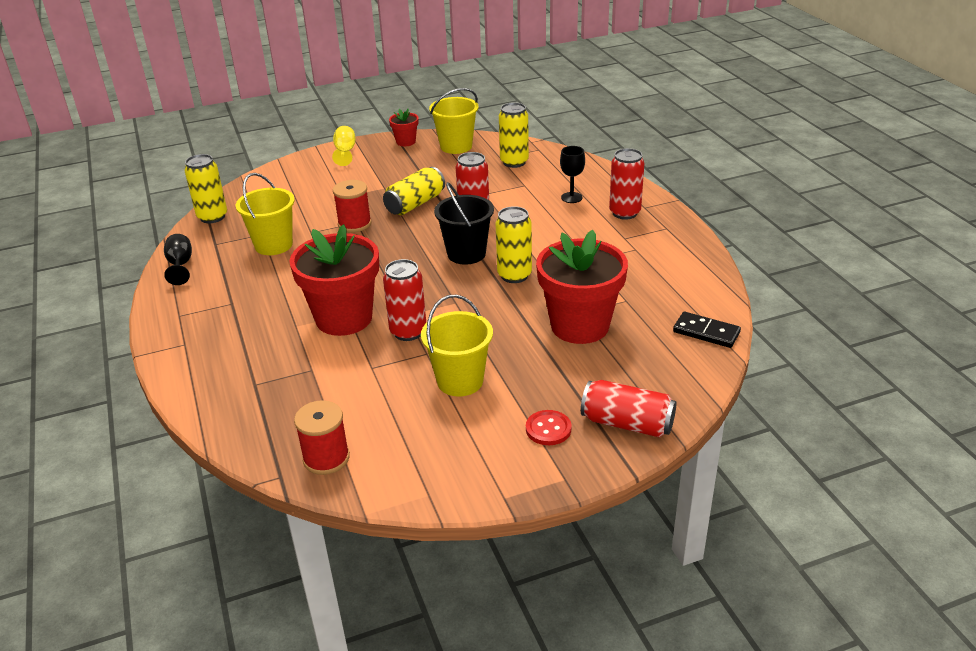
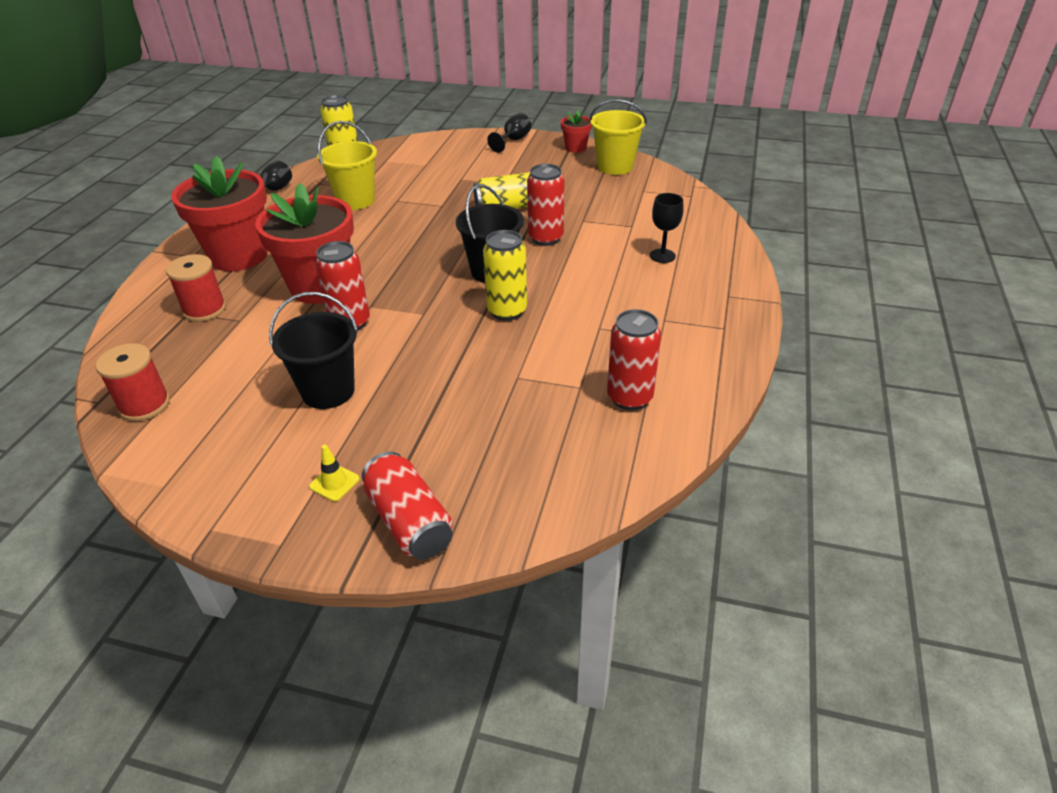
camera: 35 degrees right, 5 degrees up
yellow goblet [332,126,356,166] -> black goblet [487,113,531,153]
red spool [333,180,372,233] -> red spool moved to [166,254,226,322]
yellow bucket [421,294,493,397] -> black bucket [269,292,358,409]
yellow can [499,102,529,168] -> none
red button [526,410,571,445] -> yellow traffic cone [309,445,360,502]
red flower pot [536,230,628,344] -> red flower pot moved to [171,156,268,271]
red can [609,148,644,220] -> red can moved to [607,309,661,410]
black domino [673,312,741,348] -> none

